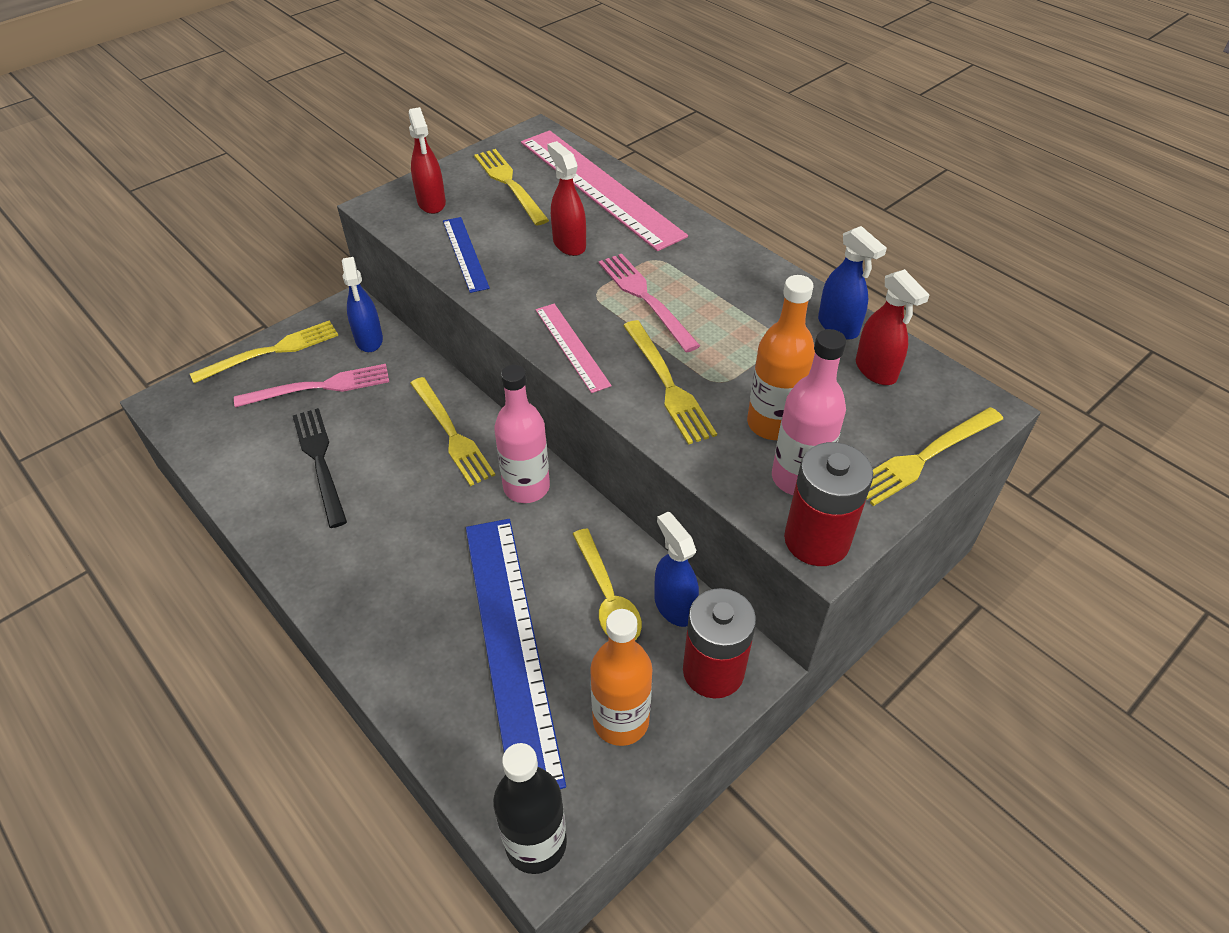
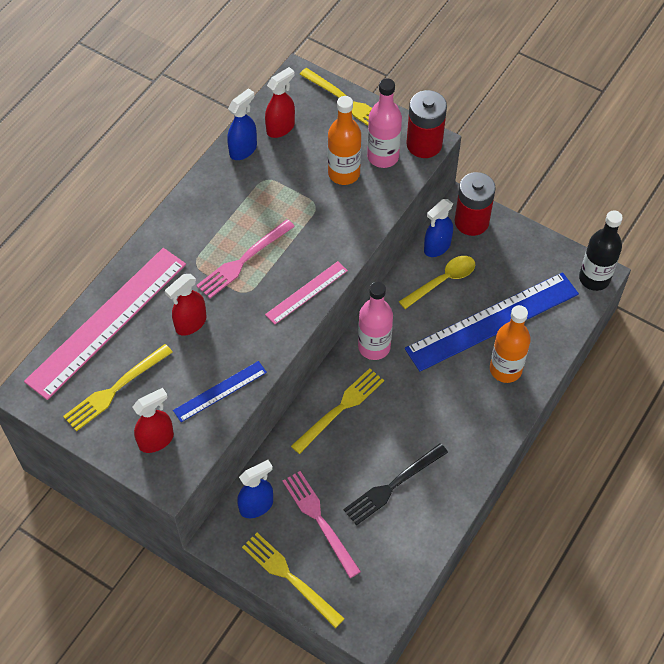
camera: 105 degrees left, 10 degrees up
orange bottle [590,609,652,746] -> orange bottle moved to [490,305,531,383]
yellow fork [623,320,717,445] -> none

